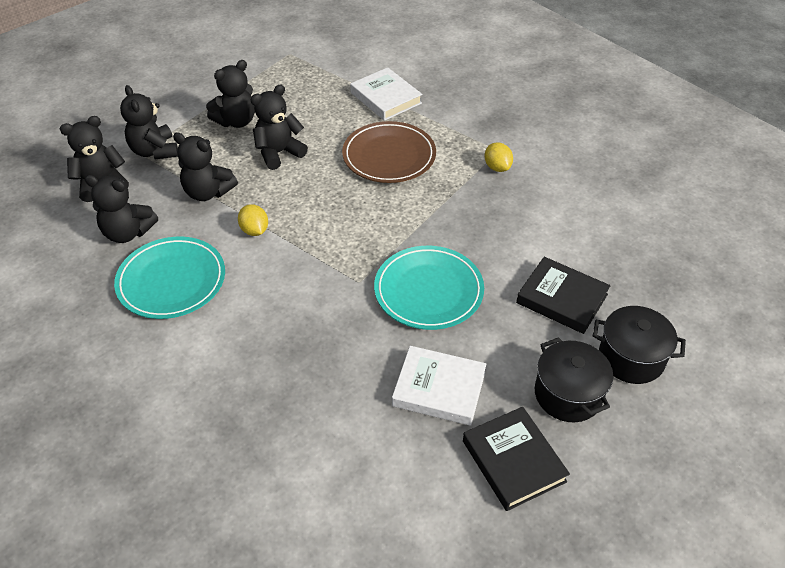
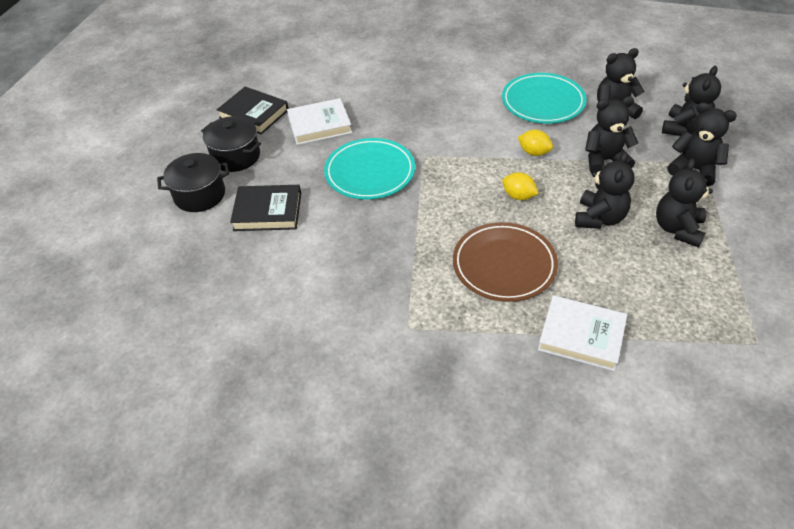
camera: 150 degrees right, 0 degrees up
yellow lemon [485,142,513,172] -> yellow lemon moved to [502,172,539,200]

